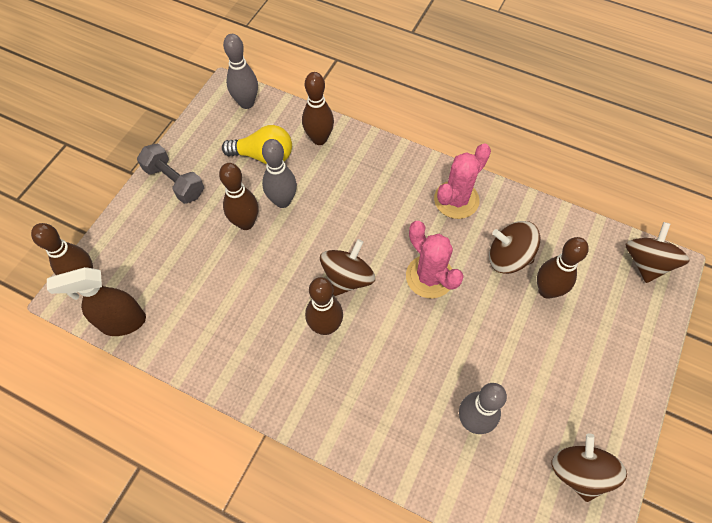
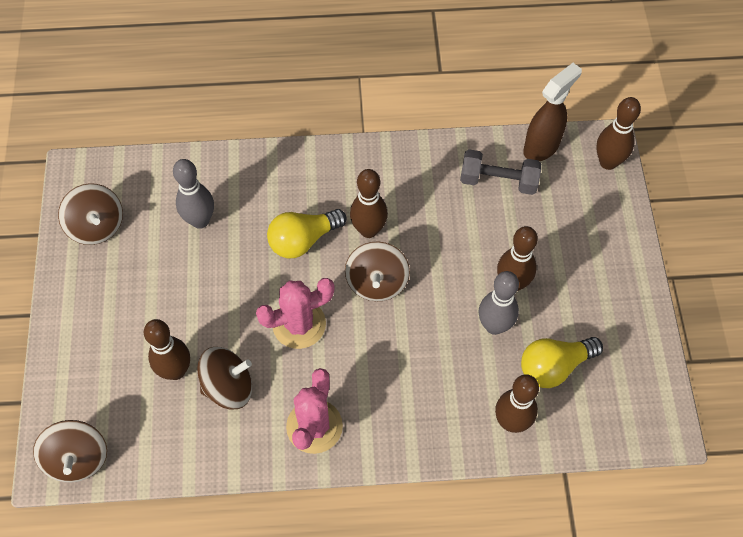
camera: 150 degrees right, 0 degrees up
grey dumbbell [137,143,204,204] -> grey dumbbell moved to [460,149,541,195]
grey bowling pin [223,34,258,109] -> none
pink cactus [406,221,464,298] -> pink cactus turned 45 degrees counterclockwise [256,278,335,349]
none -> yellow light bulb [267,209,347,258]

